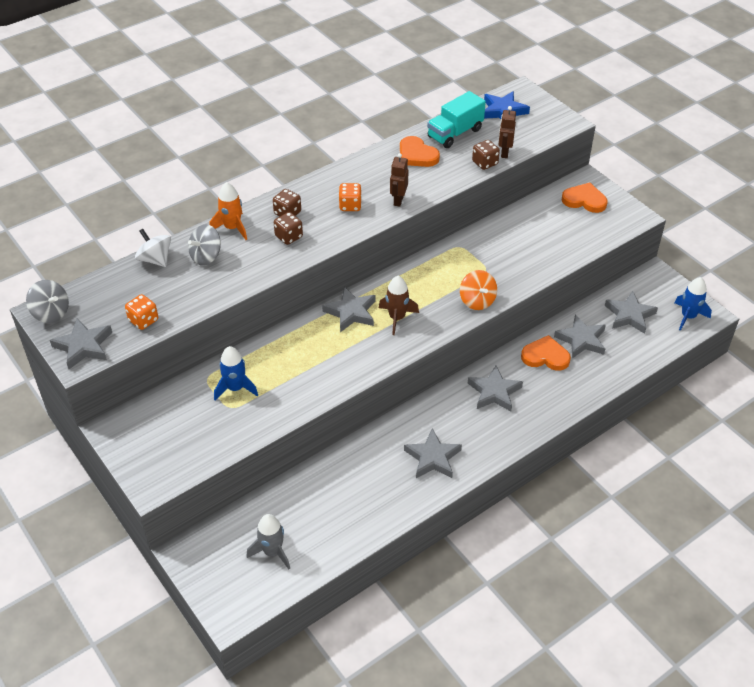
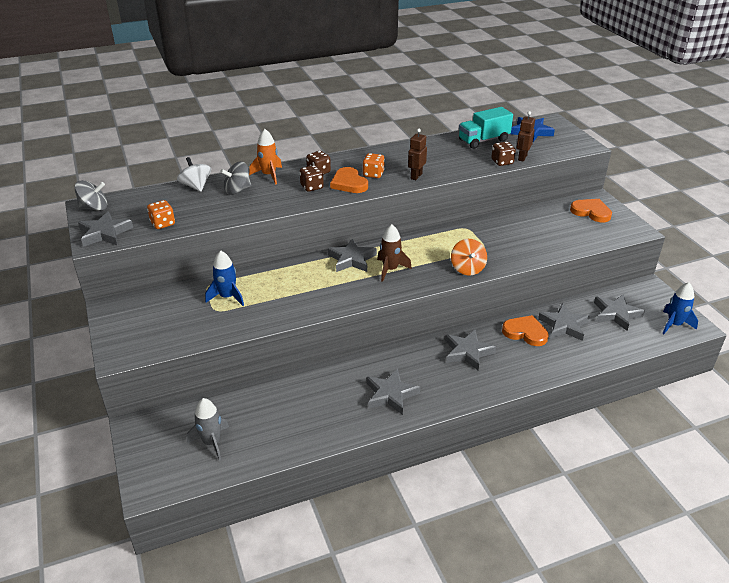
camera: 15 degrees right, 10 degrees down
grey spinning top [26,280,69,323] -> grey spinning top turned 60 degrees counterclockwise [74,180,107,211]
orange heart [400,136,440,167] -> orange heart moved to [330,167,368,193]

